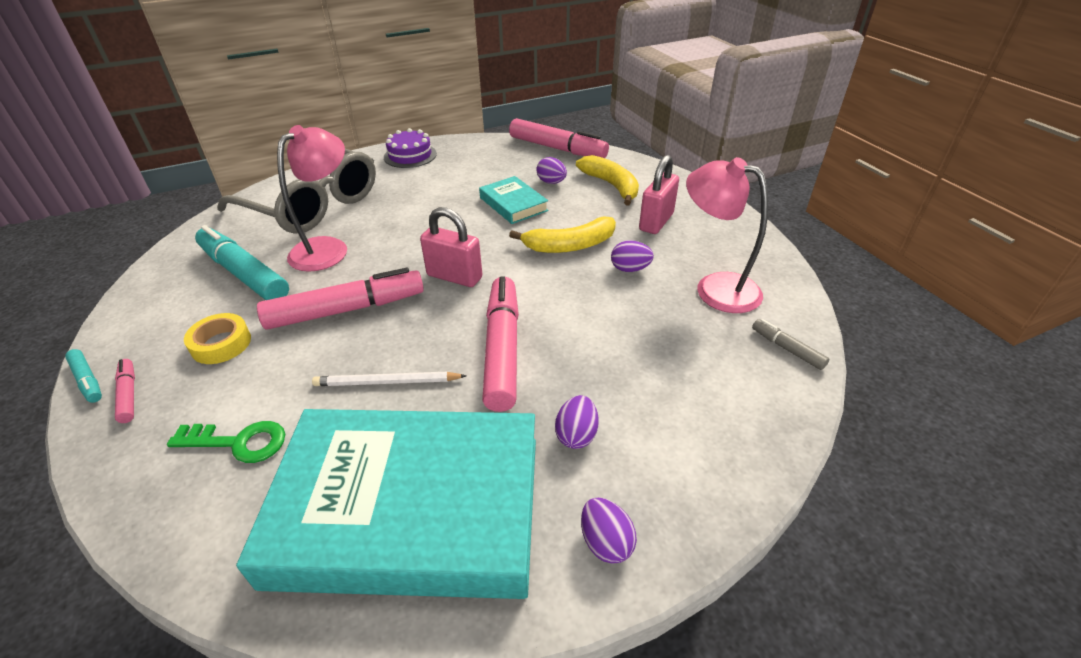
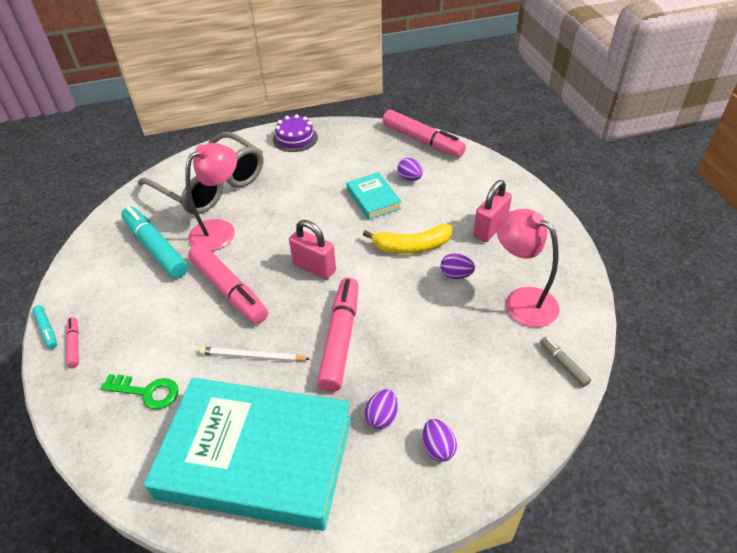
camera: 10 degrees right, 5 degrees up
yellow tape [184,313,251,364] -> none
pink marker [257,268,424,330] -> pink marker turned 60 degrees clockwise [188,244,268,324]
yellow banana [576,155,639,206] -> none
purple egg [581,498,637,564] -> purple egg moved to [422,419,457,462]

